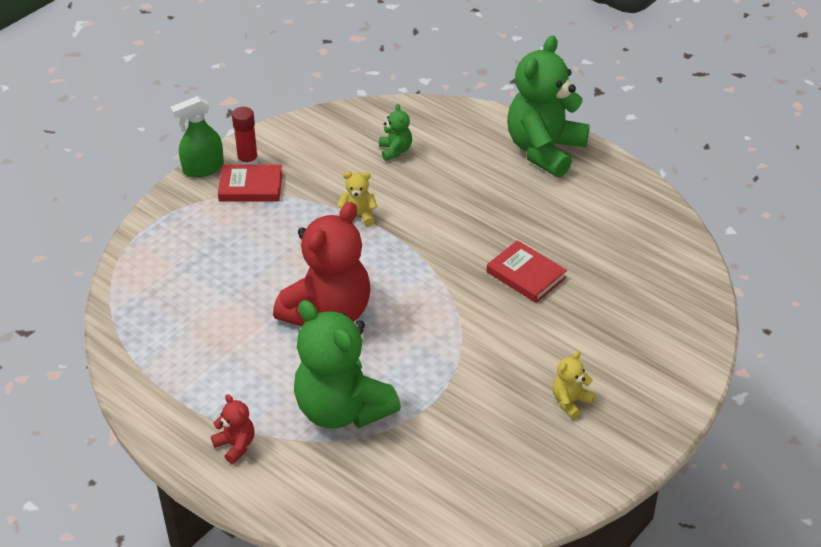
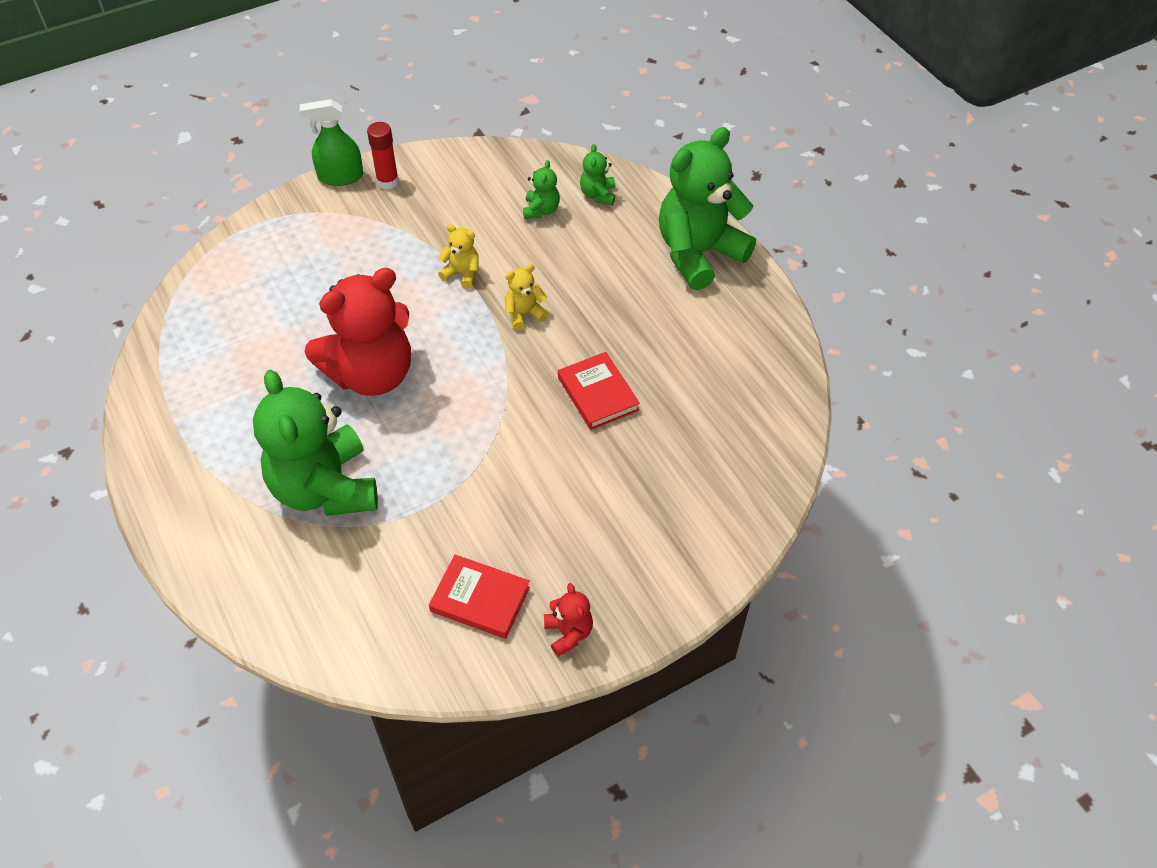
camera: 20 degrees right, 10 degrees up
red teddy bear [211,394,255,464] -> red teddy bear moved to [544,583,593,657]
red book [218,164,283,201] -> red book moved to [429,554,530,639]
yellow teddy bear [552,351,595,419] -> yellow teddy bear moved to [505,264,549,330]
none -> green teddy bear [580,144,615,205]

